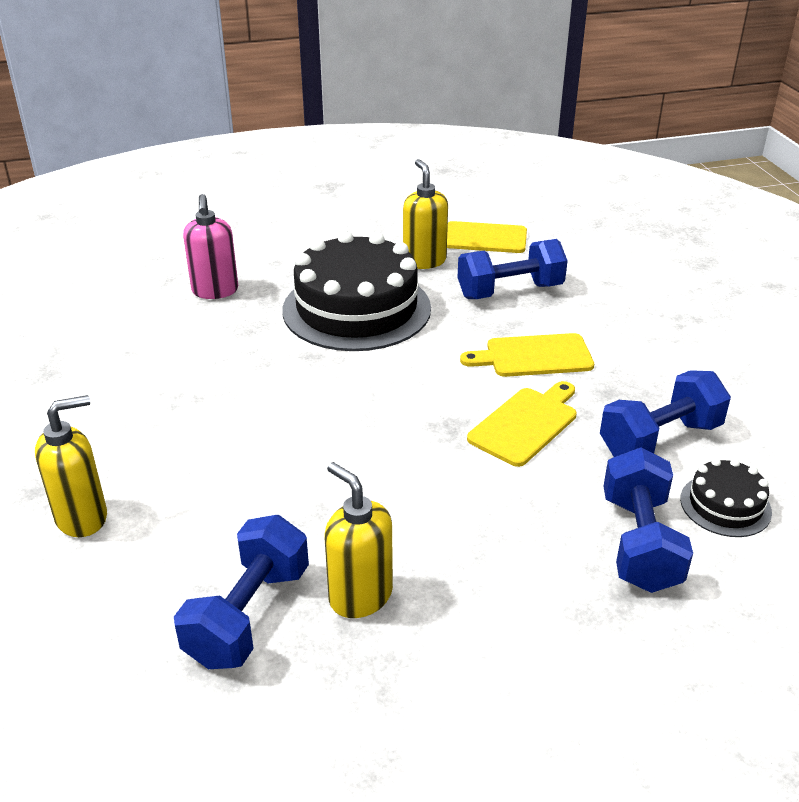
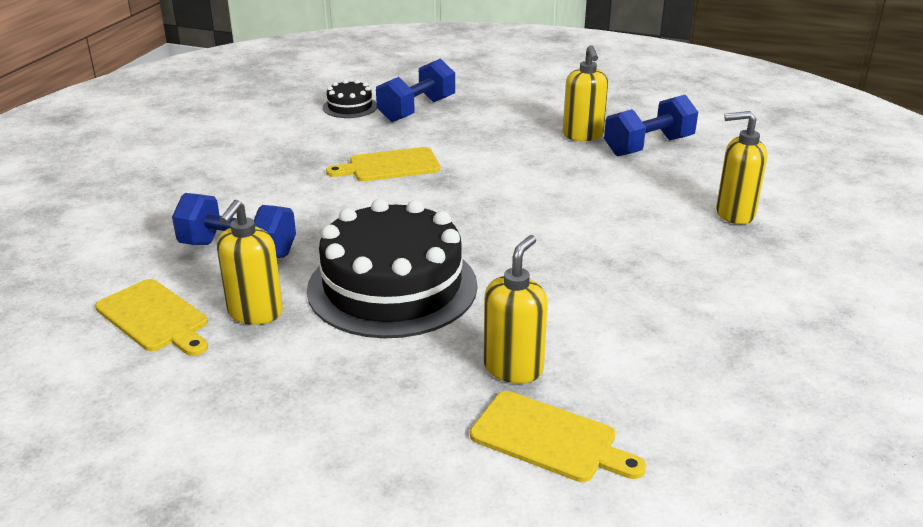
camera: 145 degrees left, 5 degrees down
pink soap dispenser [183,194,238,299] -> yellow soap dispenser [483,235,548,383]
yellow cutting board [460,333,594,377] -> yellow cutting board moved to [470,391,646,482]
blue dumbbell [600,370,731,457] -> none

